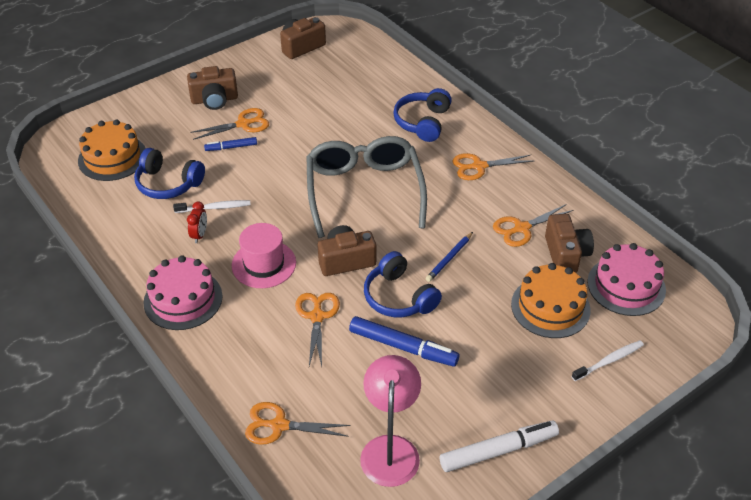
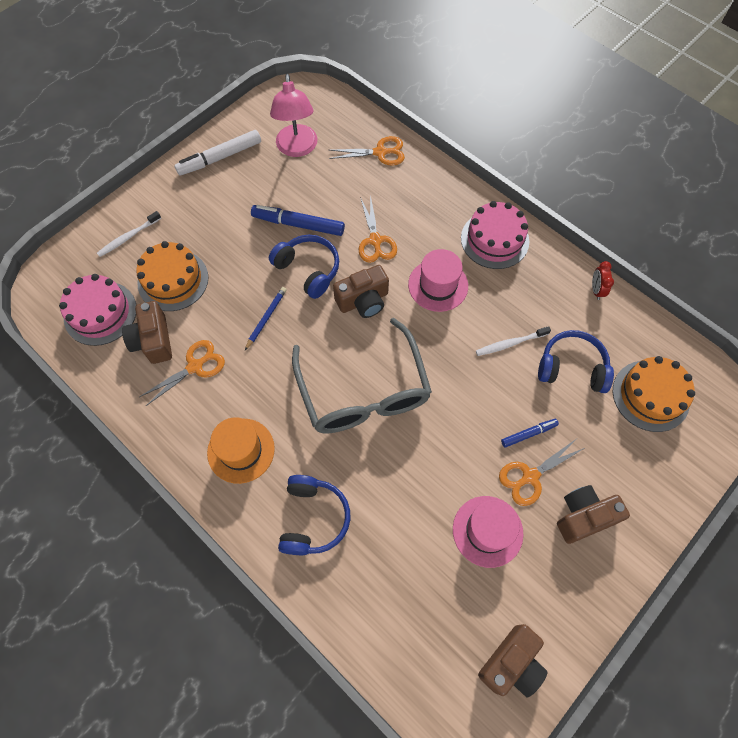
camera: 170 degrees right, 20 degrees up
red clock [187,202,207,243] -> red clock moved to [592,261,614,300]
orange scissors [452,153,534,180] -> orange hat [207,417,275,484]
none -> pink hat [453,496,523,568]

